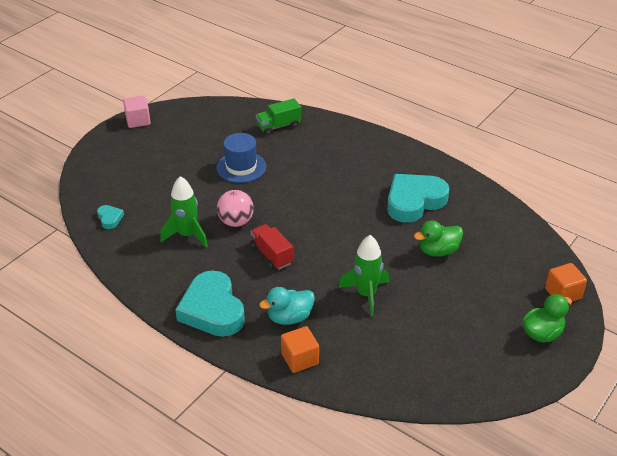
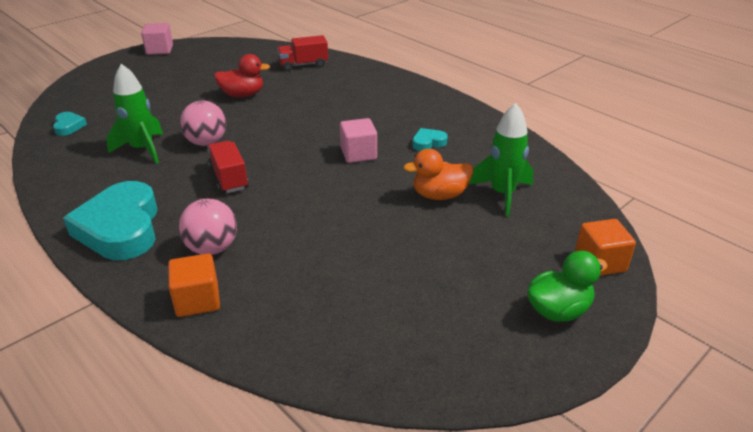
camera: 10 degrees right, 5 degrees down
blue hat [216,133,266,183] -> red duck [214,54,270,97]
green truck [256,98,301,135] -> red truck [277,35,328,71]
turquoise duck [259,287,315,325] -> pink ball [179,199,237,255]
green rocket [339,235,389,316] -> green rocket moved to [469,103,533,216]
turquoise heart [387,174,449,223] -> turquoise heart [412,128,448,151], size x0.44
green duck [414,220,463,257] -> orange duck [403,149,473,200]
none -> pink cube [340,118,377,163]

